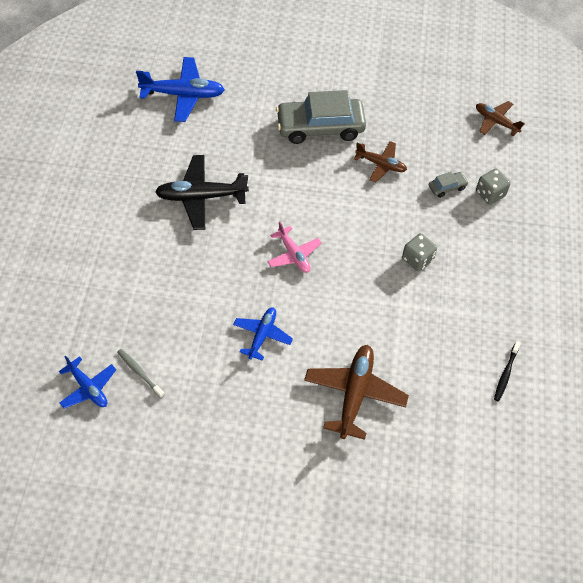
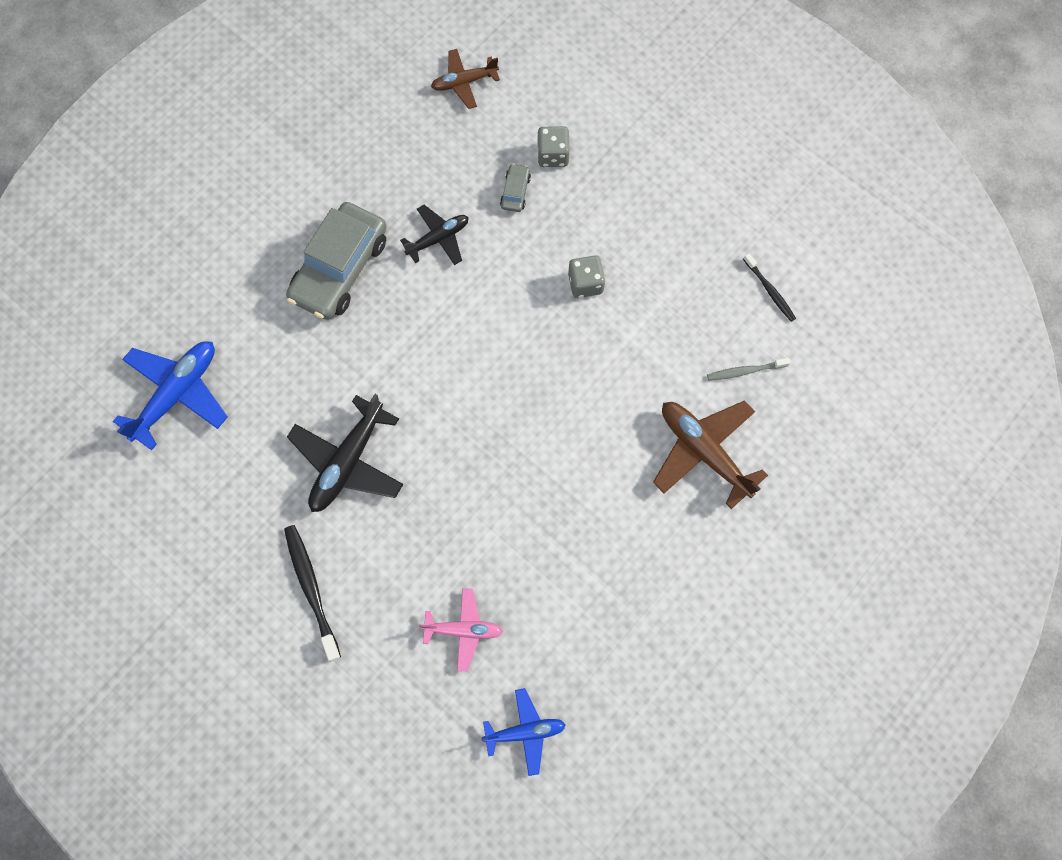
camera: 55 degrees left, 15 degrees up
grey toothbrush [117,349,165,398] -> grey toothbrush moved to [707,358,790,381]
blue plane [233,308,293,361] -> none
pink plane [267,222,321,273] -> pink plane moved to [419,588,503,671]
brown plane [354,141,407,183] -> black plane [400,205,469,265]
none -> black toothbrush [284,525,341,661]

